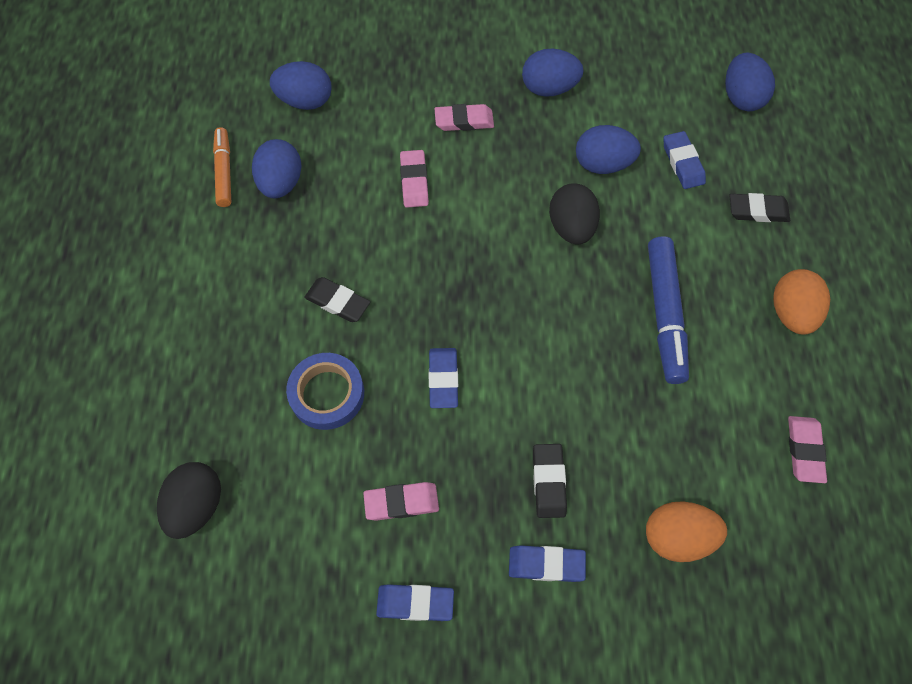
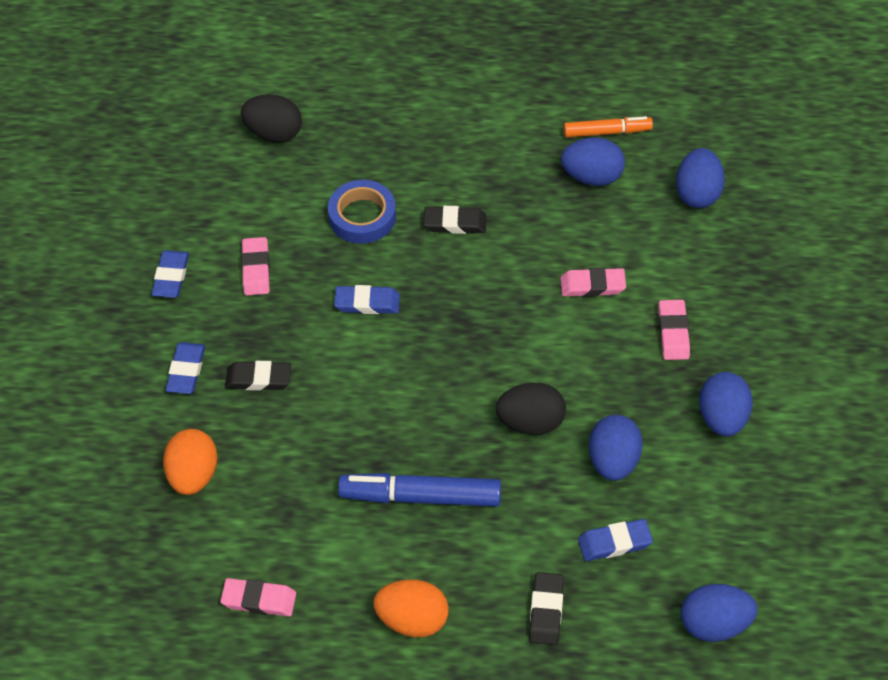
camera: 95 degrees right, 10 degrees down
black eraser [304,277,370,322] -> black eraser turned 60 degrees clockwise [423,206,486,234]

